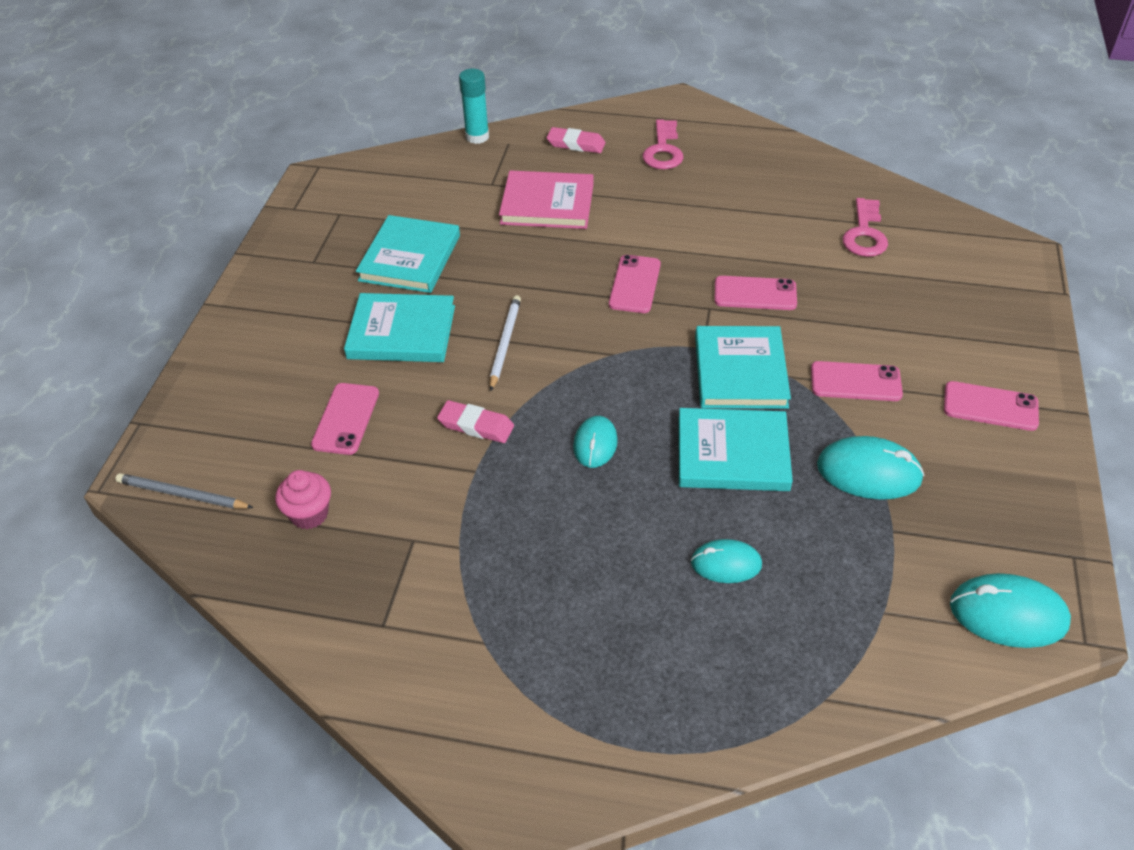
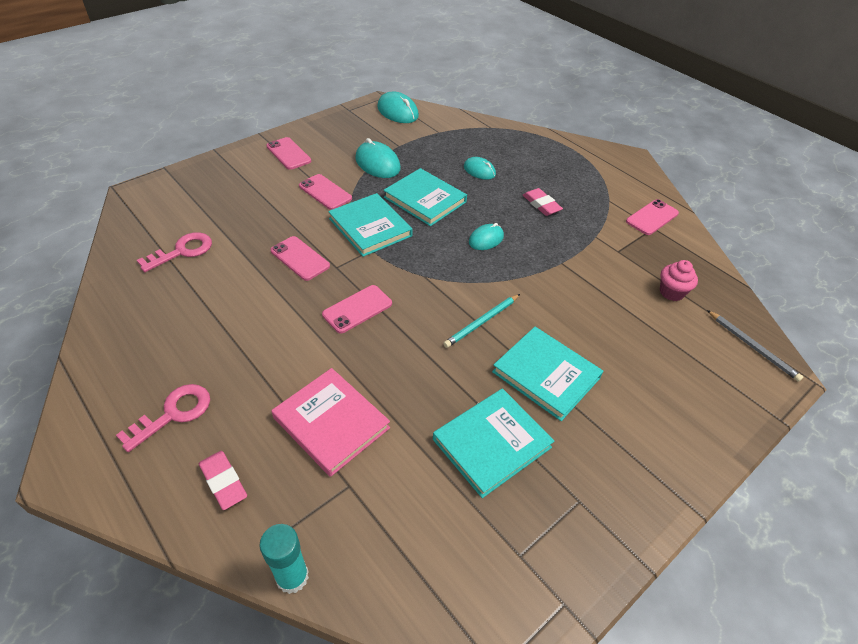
camera: 145 degrees left, 0 degrees up
pink phone [311,383,379,455] -> pink phone moved to [626,199,679,235]
pink eraser [437,400,514,443] -> pink eraser moved to [523,188,563,216]
white pencil [490,295,521,391] -> turquoise pencil [443,294,520,348]
turquoise book [695,326,791,409] -> turquoise book turned 75 degrees counterclockwise [328,193,413,257]

